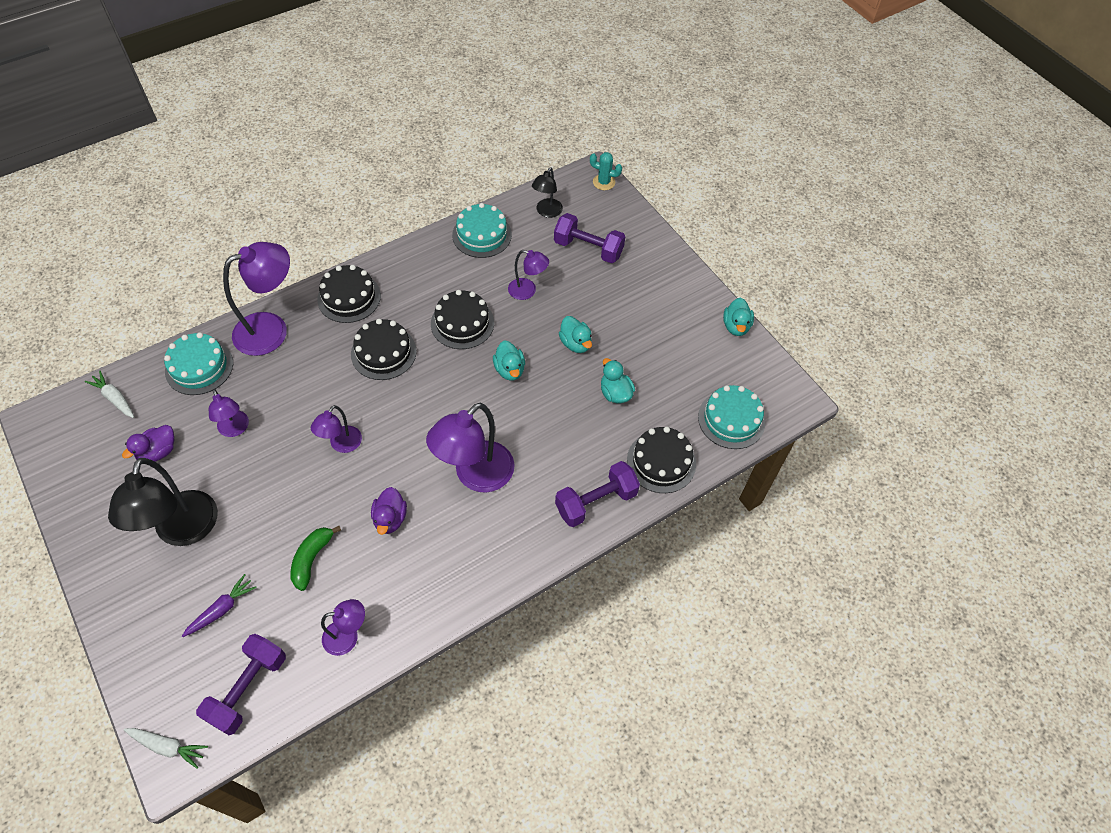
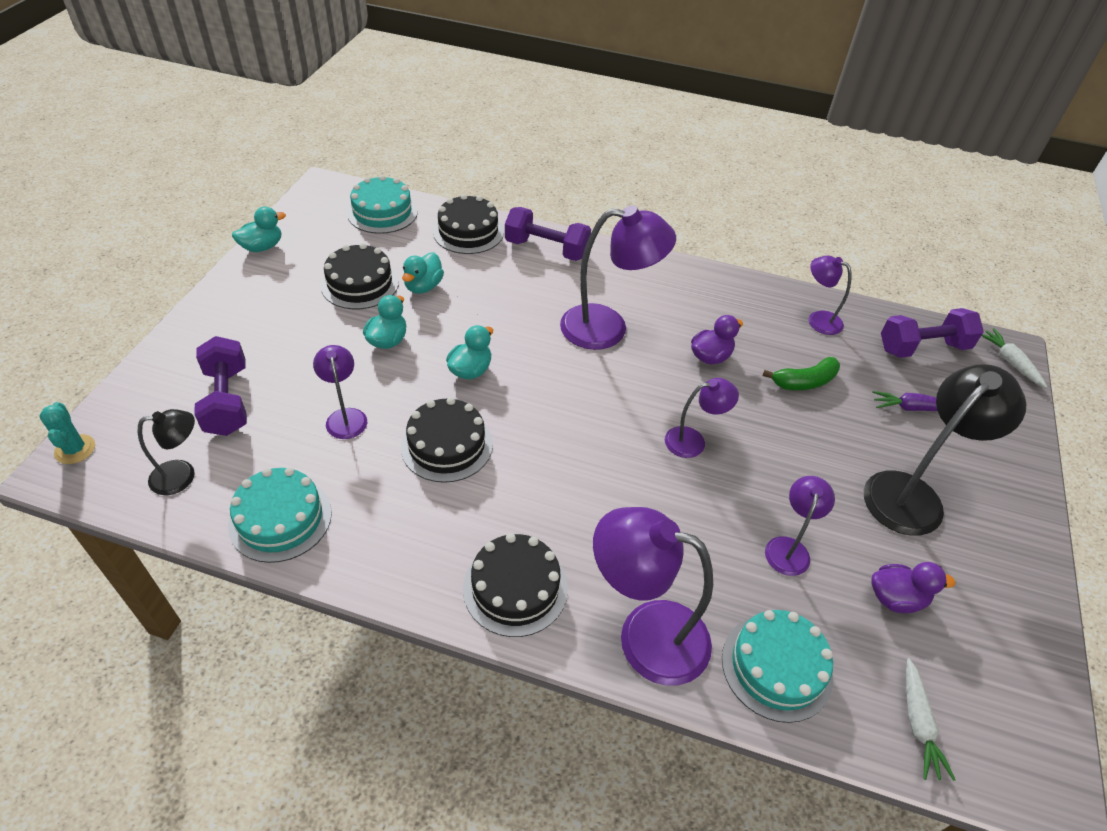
camera: 130 degrees left, 10 degrees down
black cake [351,319,417,380] -> black cake moved to [321,243,399,309]

